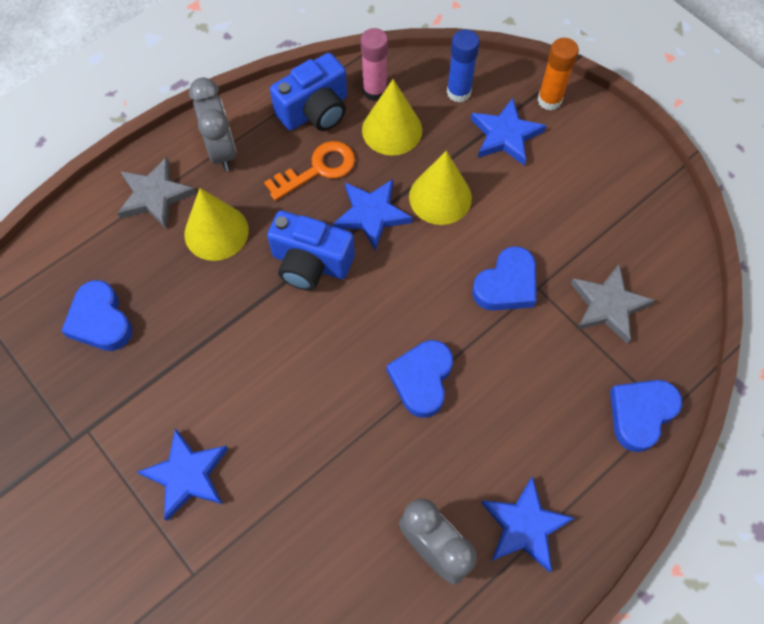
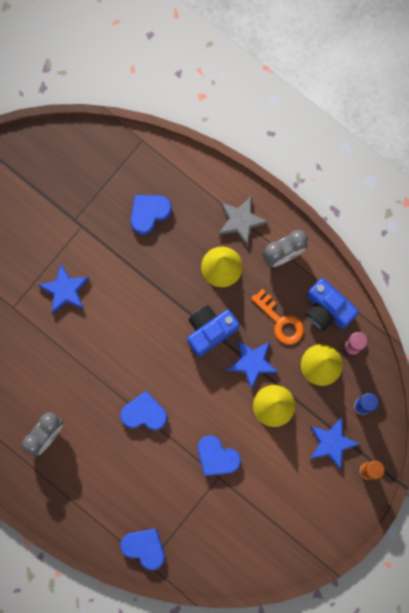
camera: 80 degrees right, 15 degrees up
blue camera [267,210,355,291] -> blue camera turned 45 degrees clockwise [187,305,239,357]
blue star [481,476,575,572] -> none
grey star [571,264,655,344] -> none

